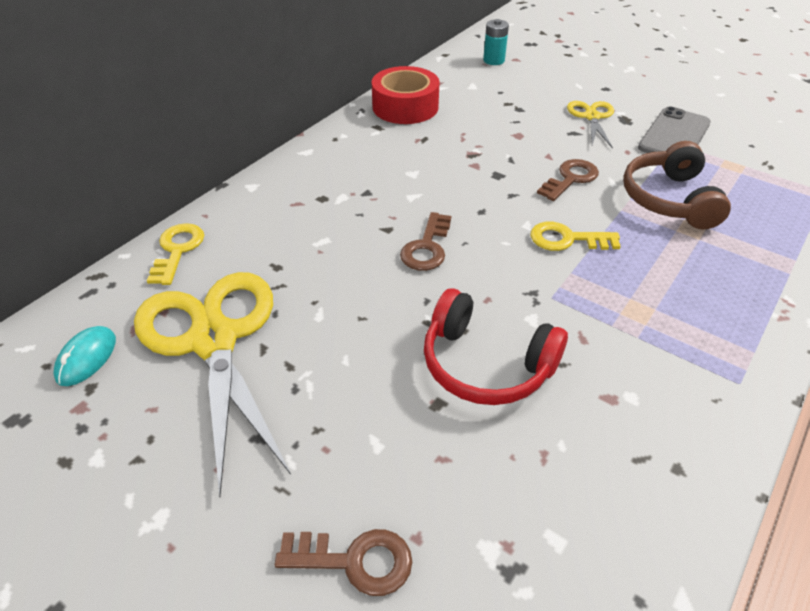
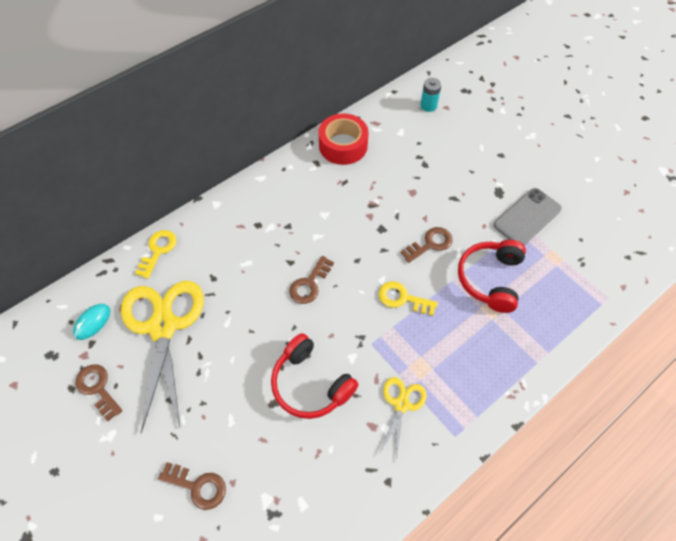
camera: 15 degrees right, 15 degrees up
yellow scissors [567,101,614,149] -> yellow scissors moved to [379,377,427,462]
brown headphones [623,141,731,229] -> red headphones [458,240,526,313]
none -> brown key [75,364,123,421]

